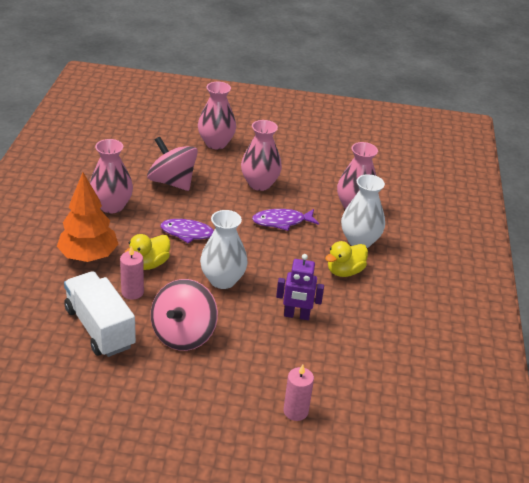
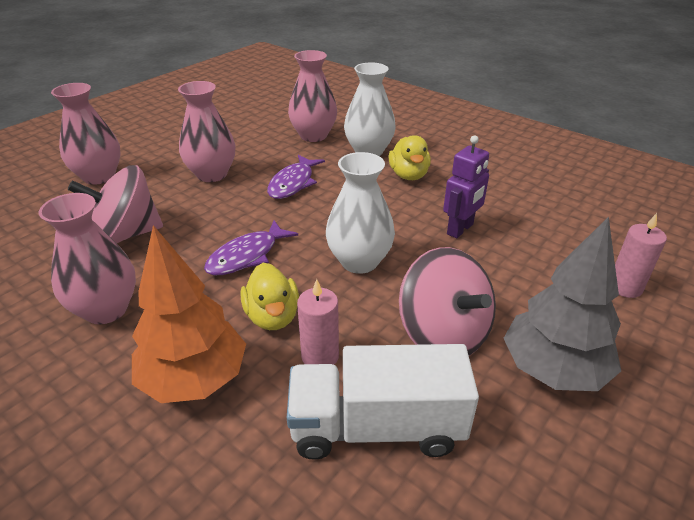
camera: 55 degrees left, 0 degrees up
none -> grey tree [504,217,621,391]

